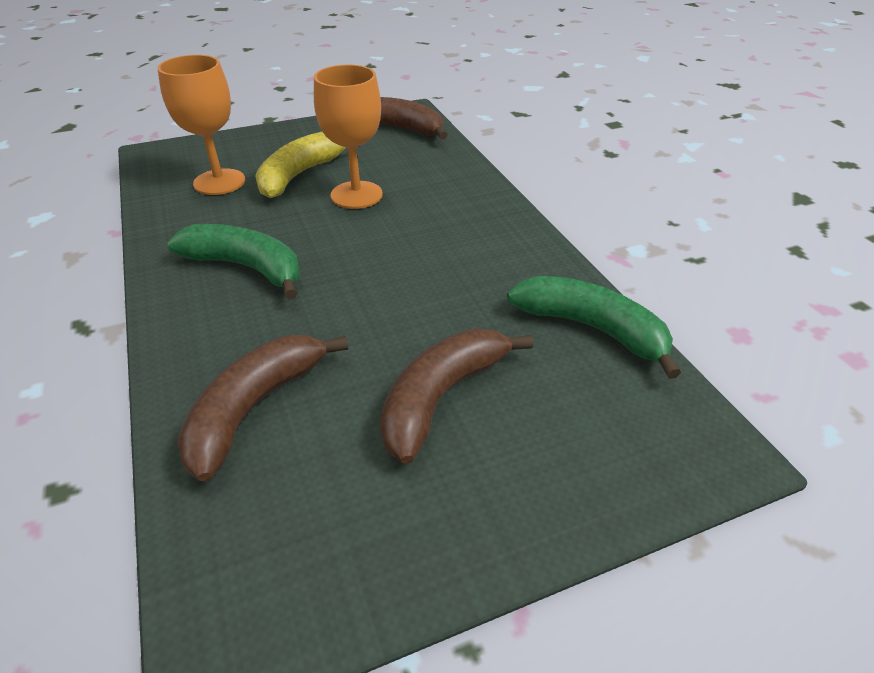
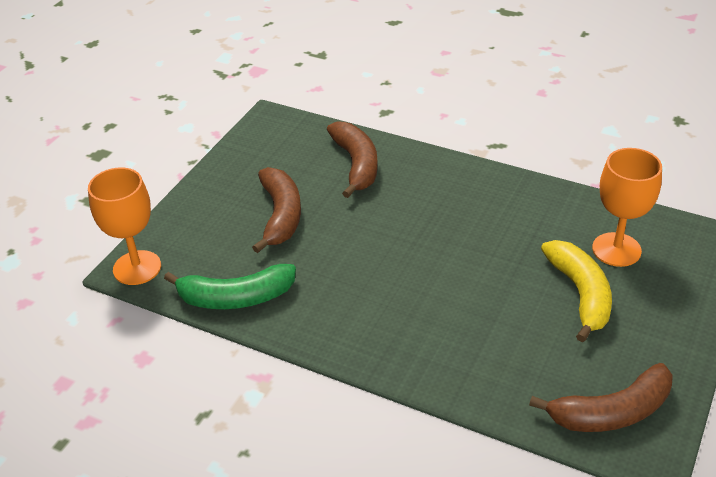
camera: 140 degrees right, 0 degrees up
green banana [167,224,300,300] -> none
orange goblet [314,65,383,209] -> orange goblet moved to [88,167,161,285]

